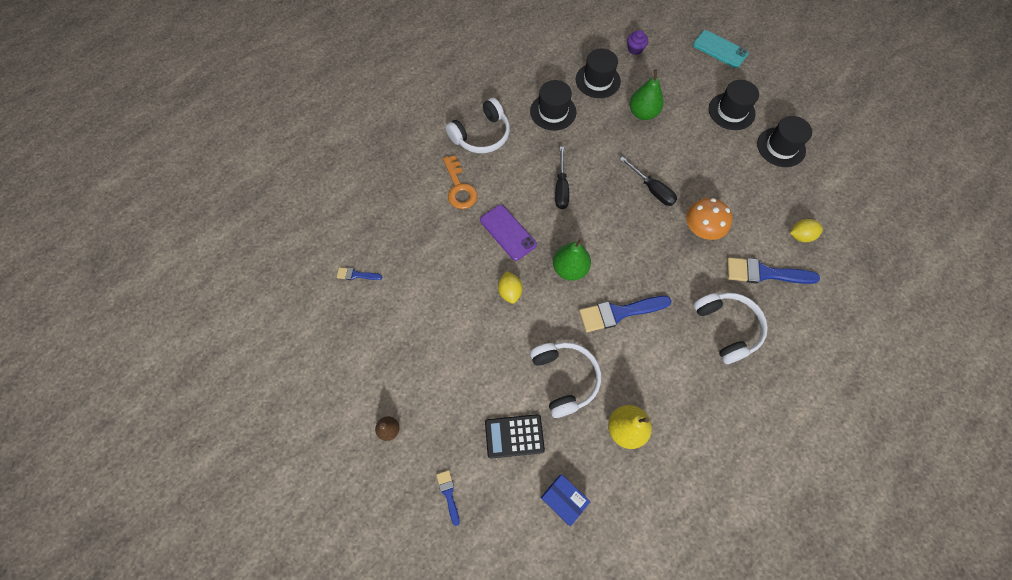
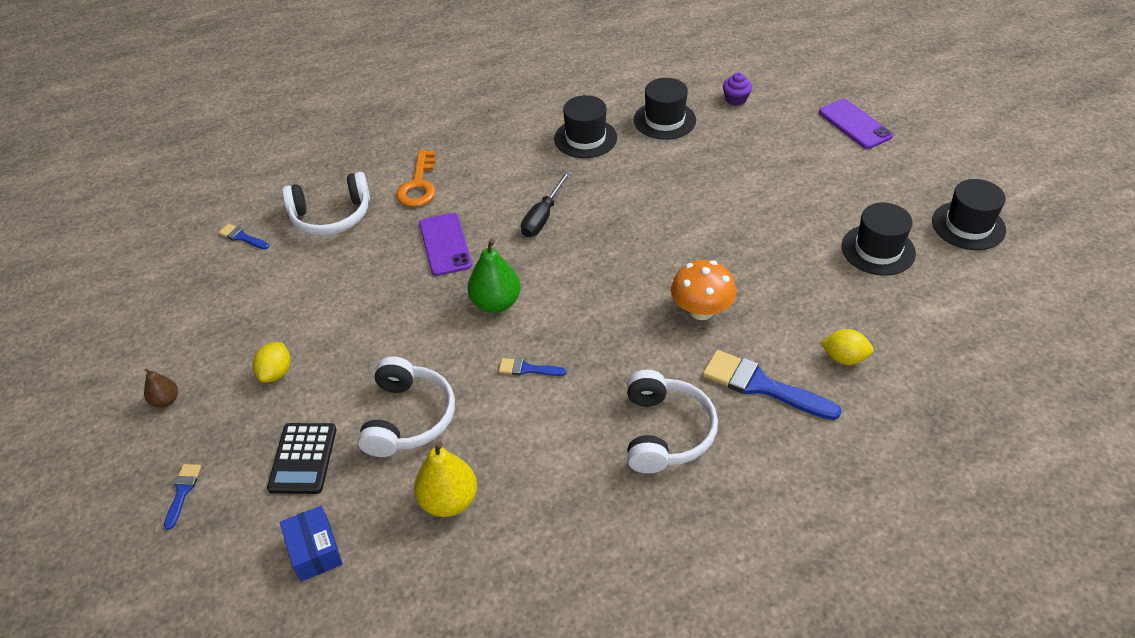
camera: 25 degrees right, 20 degrees down
white headphones [446,98,510,153] -> white headphones moved to [282,172,370,236]
black calculator [485,414,545,459] -> black calculator turned 105 degrees counterclockwise [267,423,337,494]
yellow lemon [498,271,522,304] -> yellow lemon moved to [253,342,290,383]
blue brush [579,296,672,332] -> blue brush [499,358,566,376], size x0.50
black screwdriver [620,156,677,206] -> none
green pear [630,69,664,120] -> none
turquoise phone [693,30,748,68] -> purple phone [819,99,893,149]
black hat [708,80,759,130] -> black hat moved to [932,179,1006,250]

